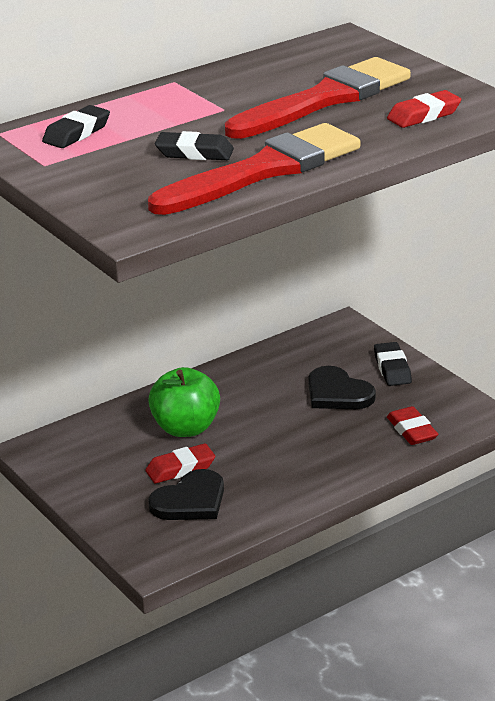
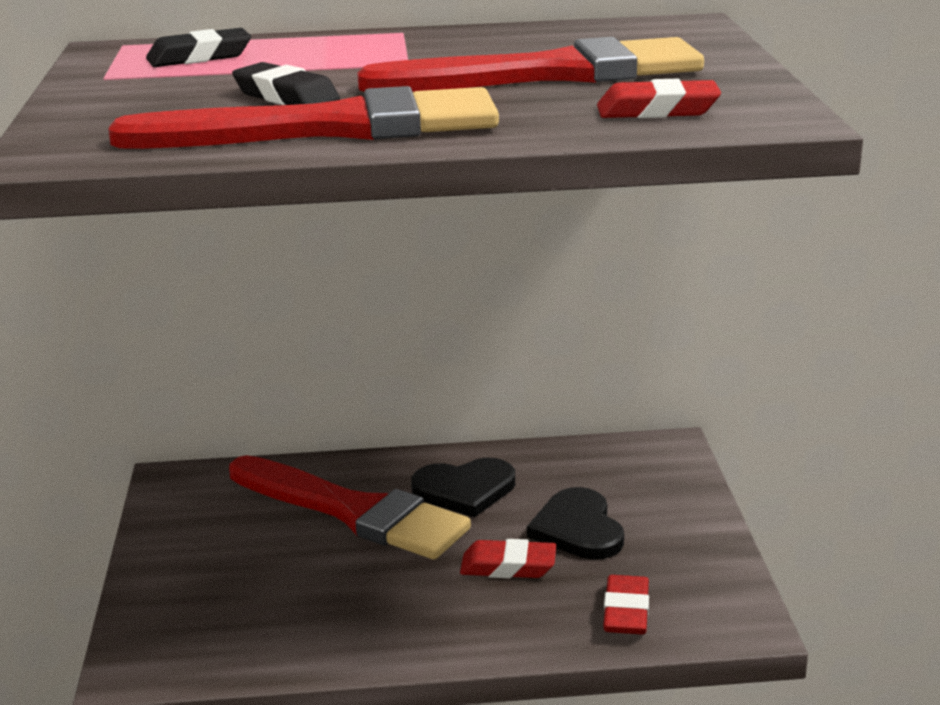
camera: 30 degrees right, 5 degrees down
red eraser [146,443,215,483] -> red eraser moved to [460,539,556,578]
green apple [148,367,220,437] -> red brush [229,455,471,560]
black heart [148,469,224,520] -> black heart moved to [411,458,515,517]
black eraser [374,342,412,386] -> none

